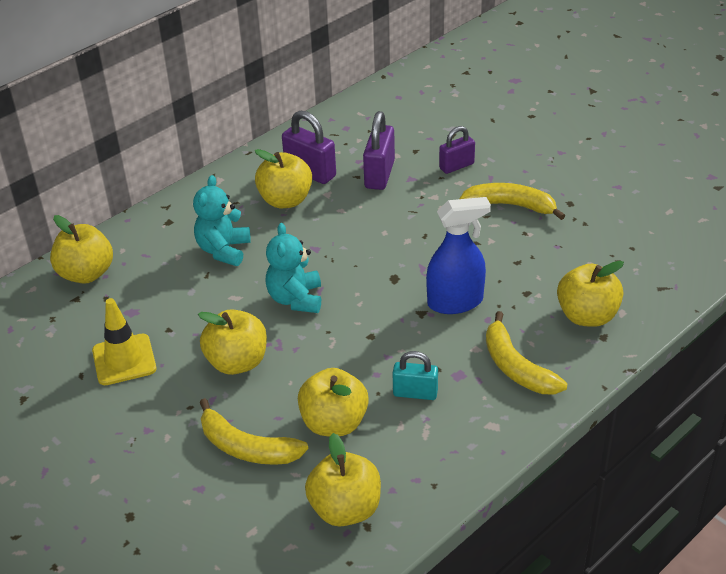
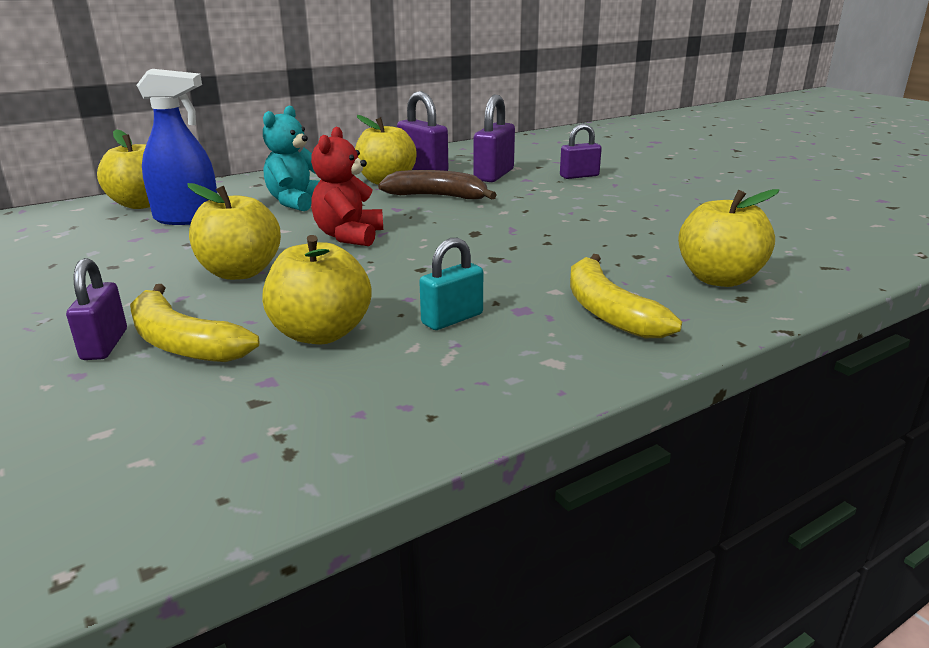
camera: 10 degrees right, 15 degrees down
yellow traffic cone [92,298,157,385] -> none
turquoise teddy bear [266,223,321,313] -> red teddy bear [311,127,383,246]
yellow apple [305,433,381,526] -> none
turquoise padlock [392,351,438,400] -> turquoise padlock turned 60 degrees counterclockwise [419,238,483,330]
blue spray bottle [426,197,491,314] -> blue spray bottle moved to [137,69,217,225]
yellow banana [459,183,565,220] -> none
none -> purple padlock [66,258,127,360]
none -> brown banana [378,170,497,200]

